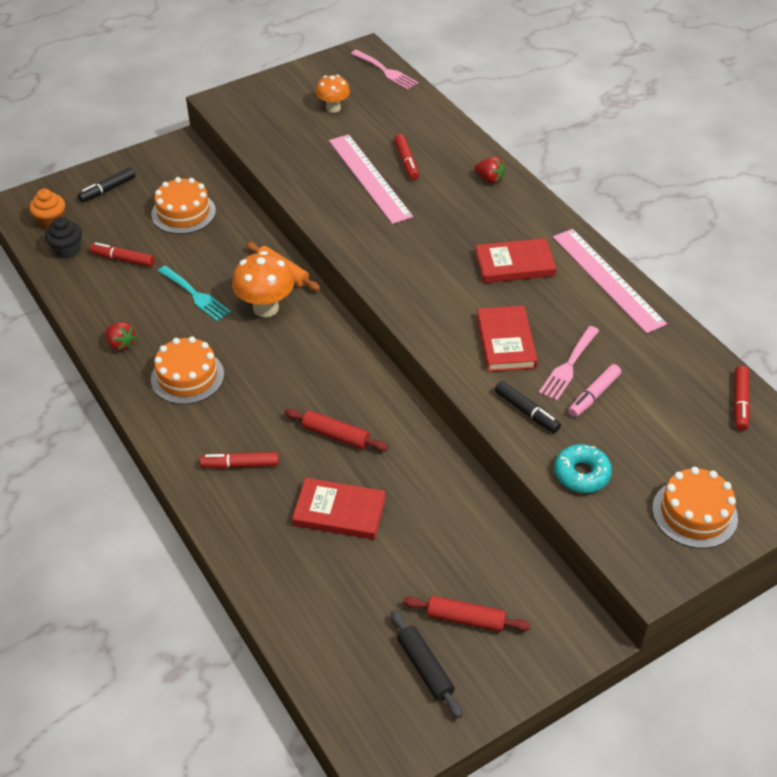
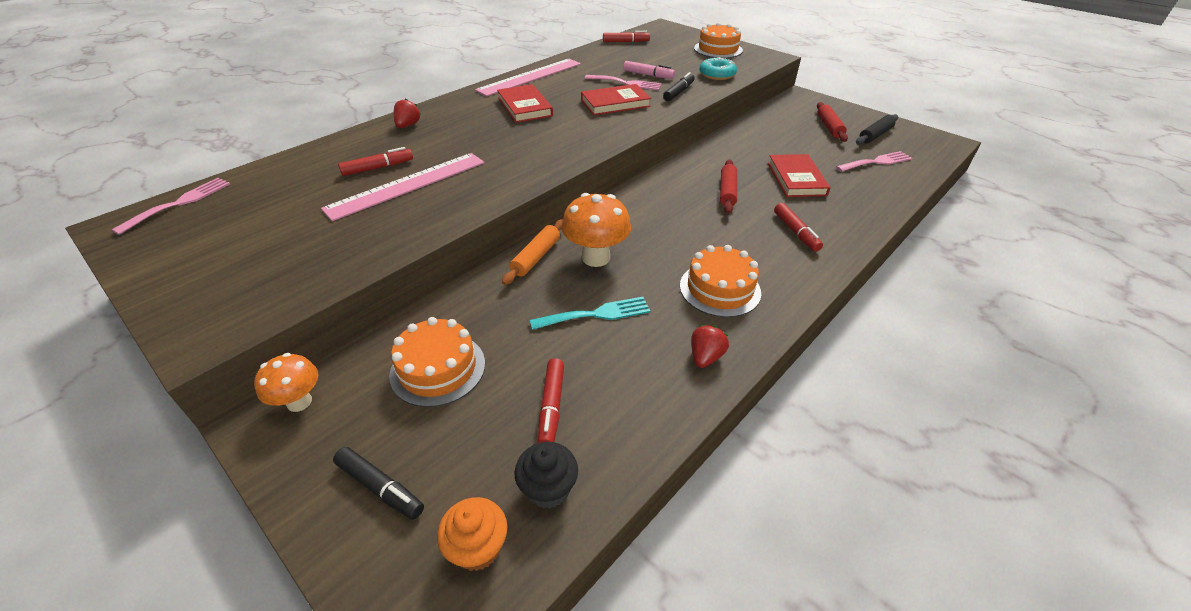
camera: 105 degrees left, 5 degrees down
turquoise fork [158,266,231,321] -> turquoise fork turned 45 degrees clockwise [530,297,650,330]
orange mushroom [316,75,350,113] -> orange mushroom moved to [254,353,318,412]
none -> pink fork [836,151,912,172]

